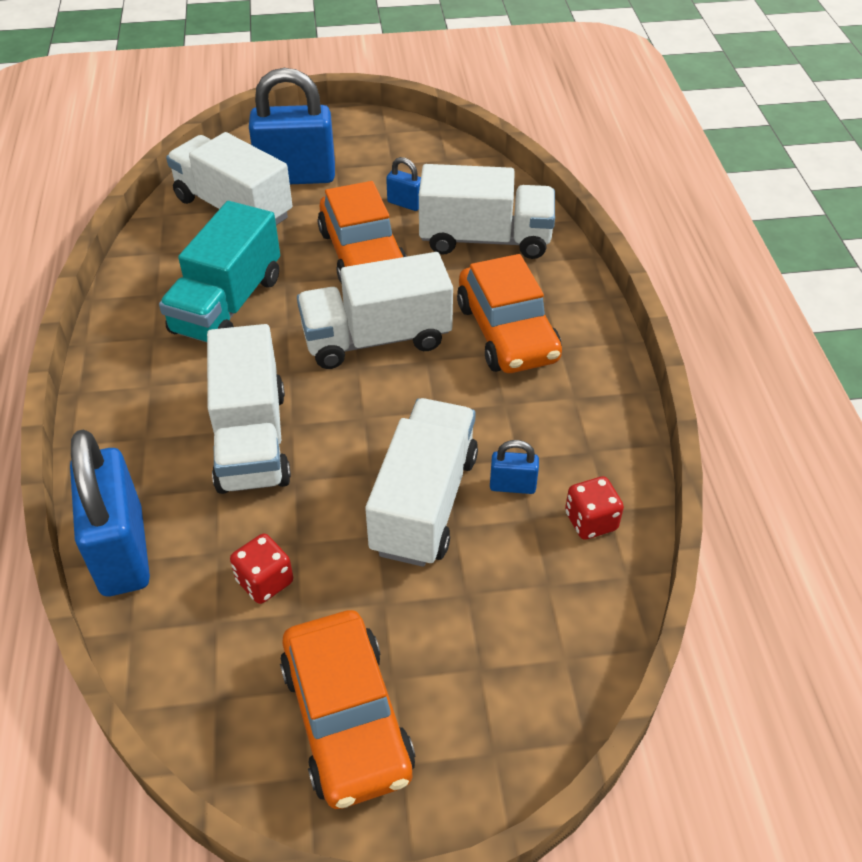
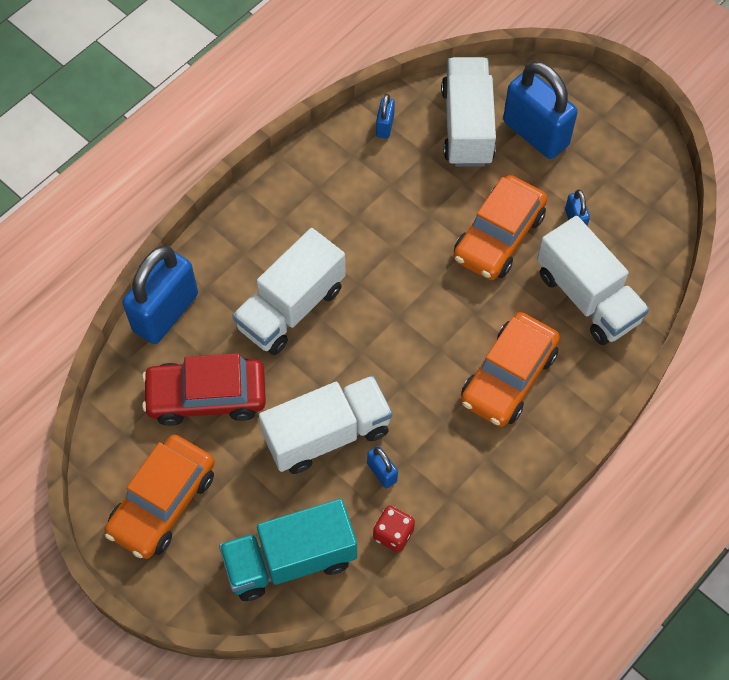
camera: 50 degrees right, 15 degrees up
turquoise truck [159,201,280,343] -> turquoise truck moved to [219,499,357,601]
red dice [230,534,293,604] -> red car [142,353,266,426]
white truck [297,252,453,369] -> none
none -> blue padlock [376,94,395,139]

